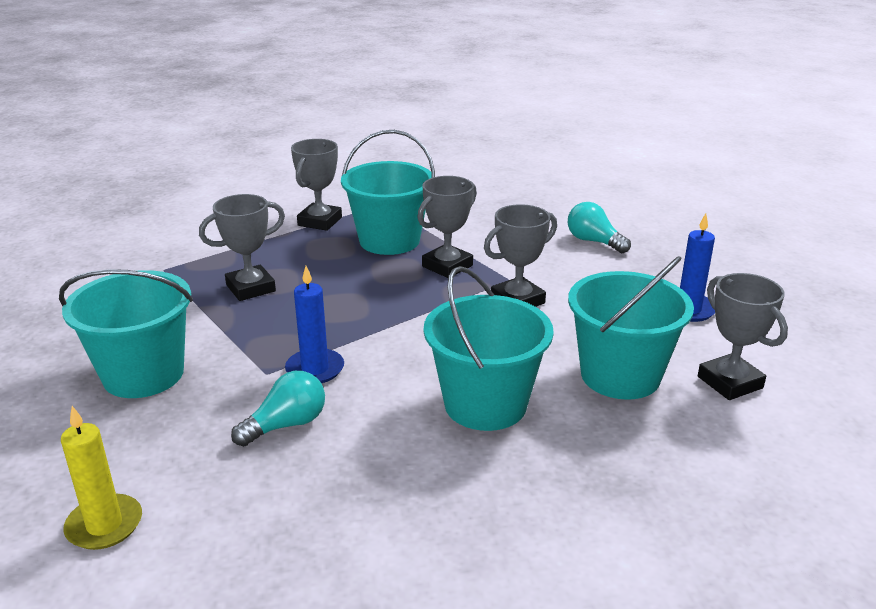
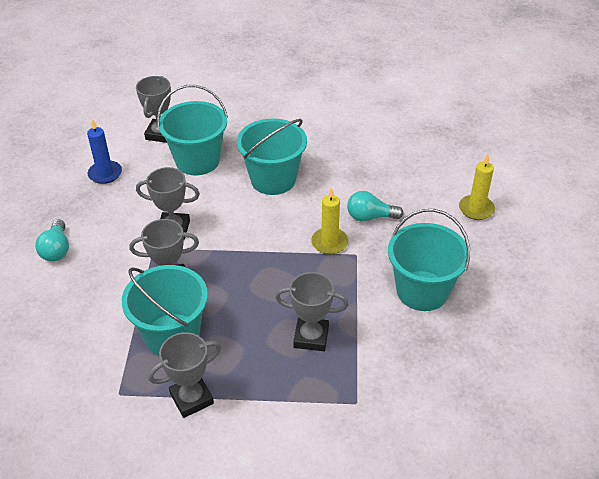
camera: 140 degrees left, 15 degrees up
blue candle [285,266,344,383] -> yellow candle [311,187,348,255]

